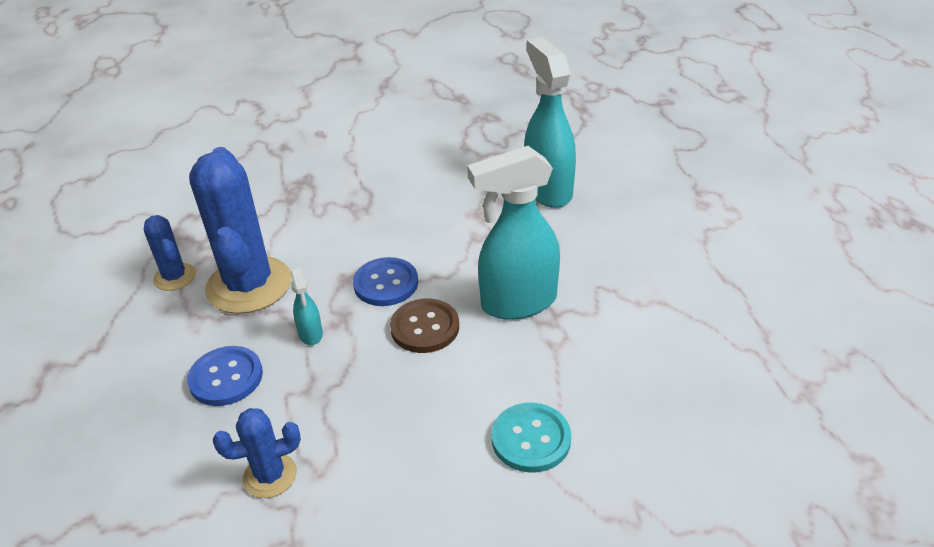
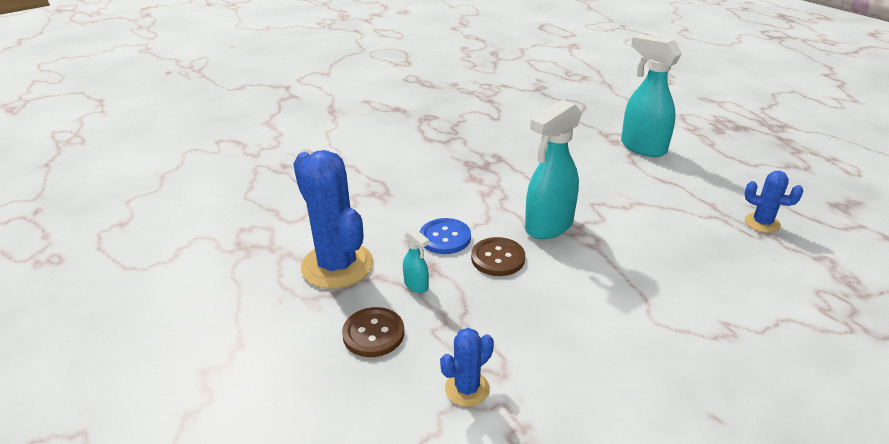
camera: 25 degrees left, 5 degrees down
blue cactus [144,215,196,291] -> blue cactus moved to [745,171,803,233]
blue button [187,346,263,406] -> brown button [342,307,404,357]
turquoise button [491,403,571,473] -> none
turquoise spray bottle [524,37,576,208] -> turquoise spray bottle moved to [621,34,682,157]

